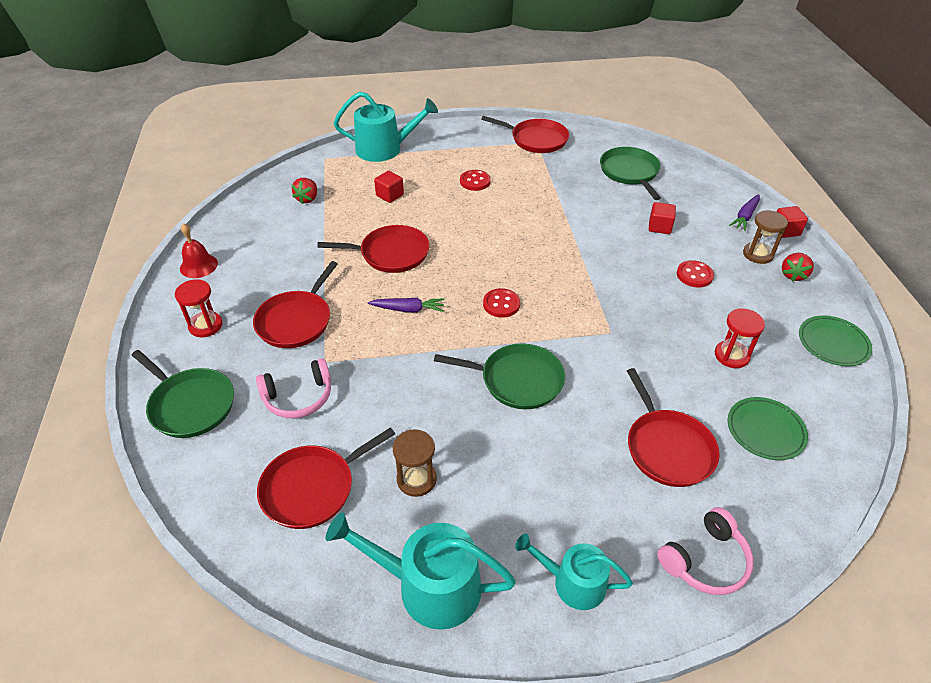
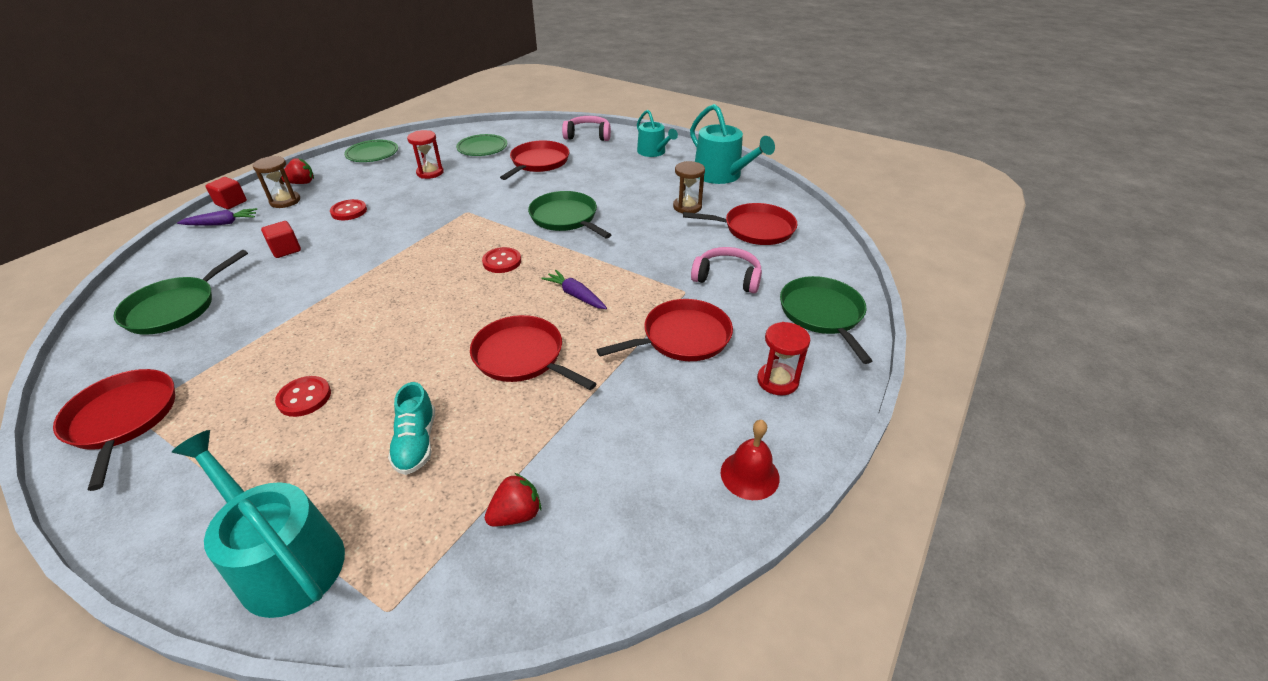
camera: 140 degrees left, 5 degrees down
red cube [374,171,404,203] -> turquoise shoe [388,382,435,475]

